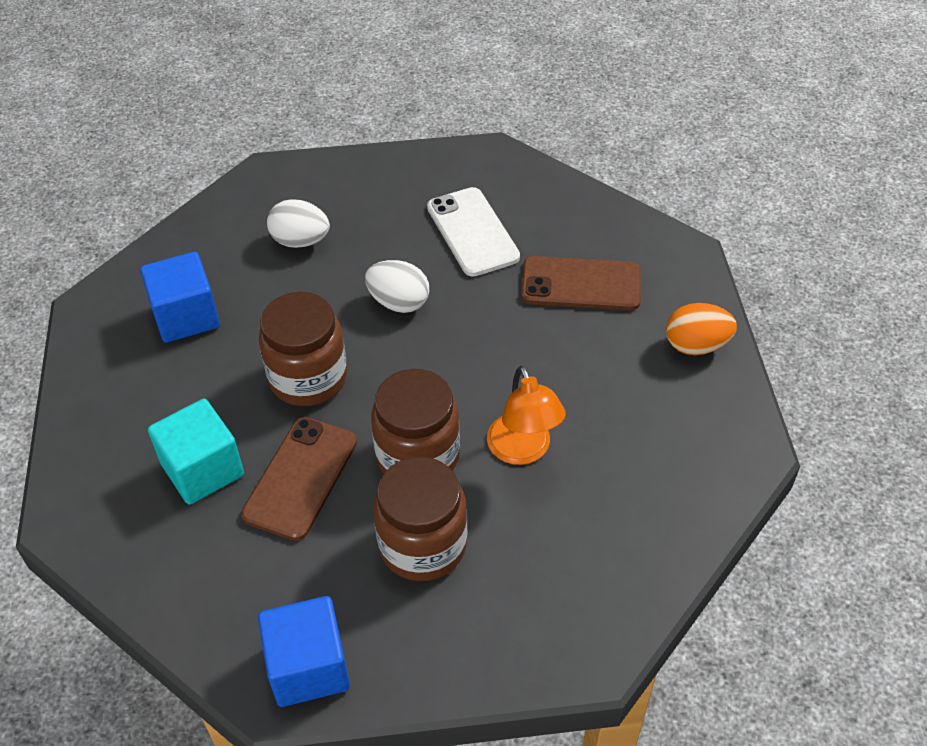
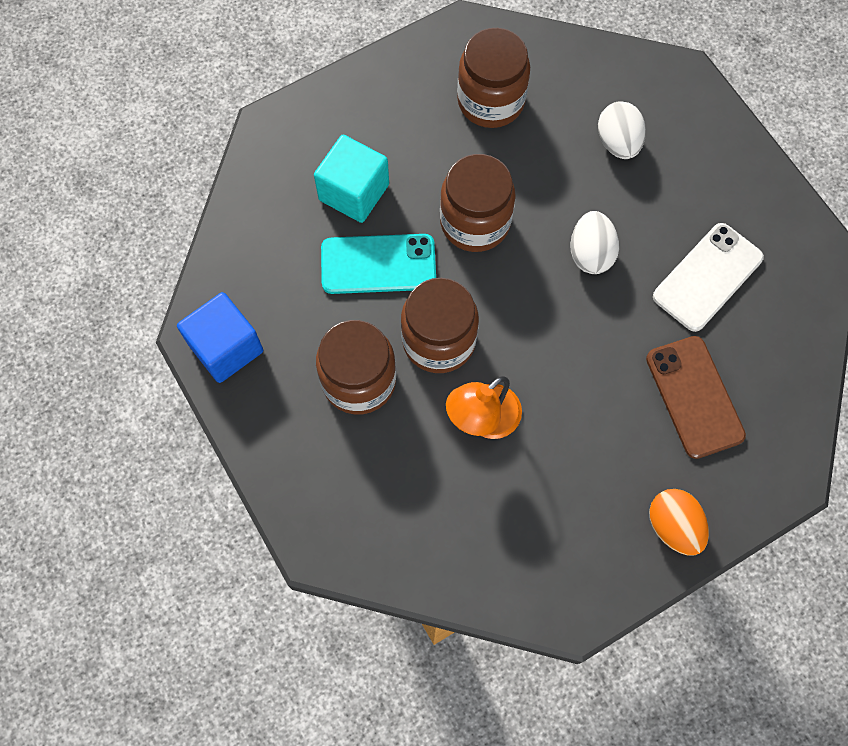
camera: 65 degrees right, 20 degrees up
blue cube [140,252,220,343] -> brown jar [457,28,530,128]
brown phone [241,417,357,541] -> turquoise phone [321,234,436,294]

